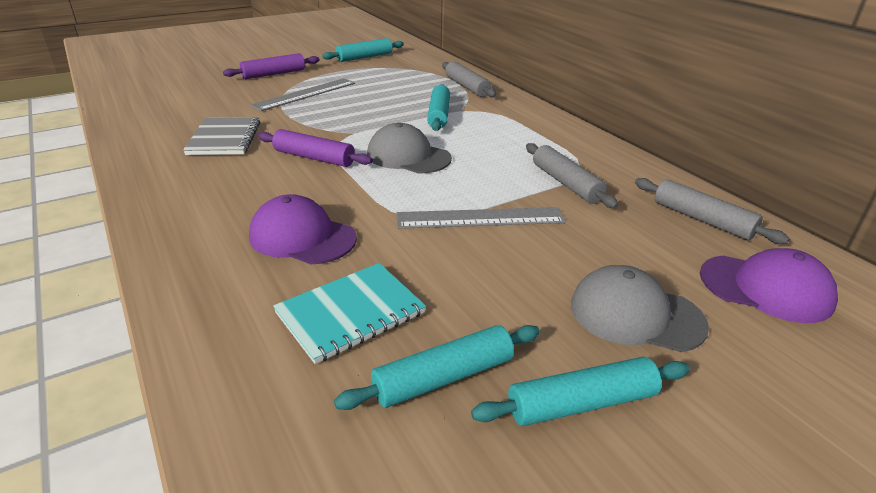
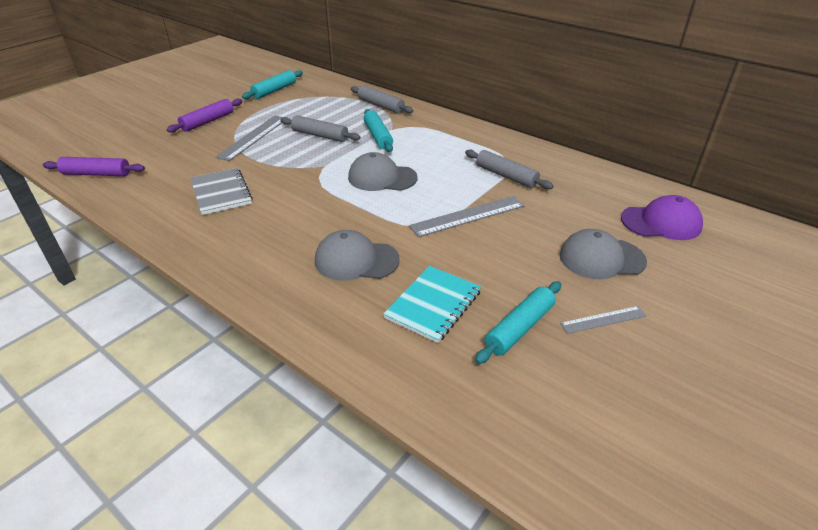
camera: 20 degrees left, 5 degrees up
purple cap [249,194,357,264] -> grey cap [315,230,400,281]
purple rolling pin [258,129,373,167] -> purple rolling pin moved to [43,157,145,176]
turquoise rolling pin [471,357,690,426] -> grey ruler [560,306,647,334]
grey rolling pin [635,178,790,244] -> grey rolling pin moved to [280,115,360,142]

